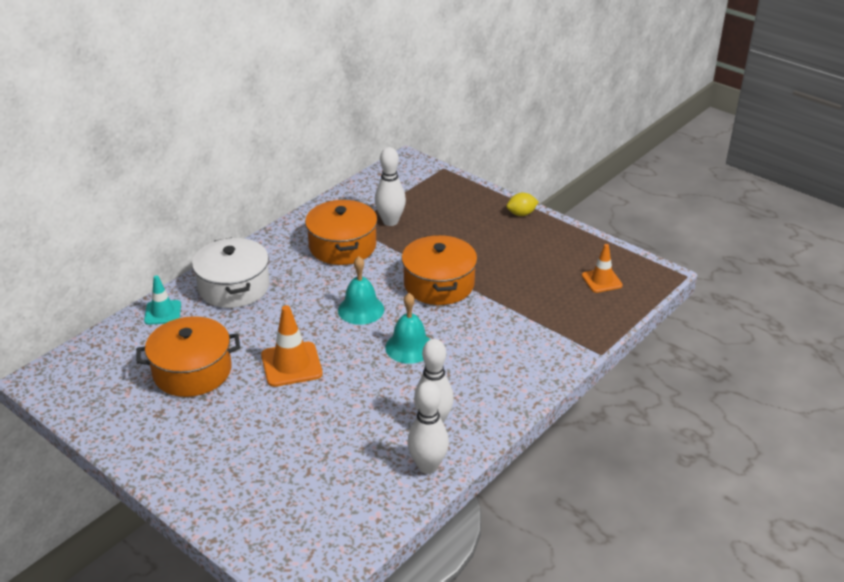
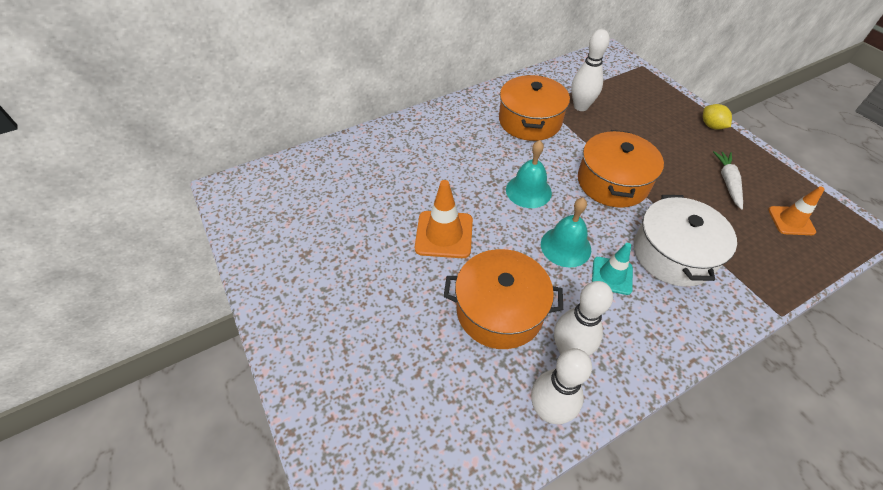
camera: 20 degrees right, 15 degrees up
orange pot [136,316,240,397] -> orange pot moved to [444,249,563,349]
turquoise traffic cone [144,275,181,325] -> turquoise traffic cone moved to [592,243,633,295]
white pot [192,237,270,308] -> white pot moved to [634,195,737,287]
yellow lemon [507,193,539,216] -> yellow lemon turned 60 degrees clockwise [703,104,732,130]
none -> white carrot [713,151,743,210]

